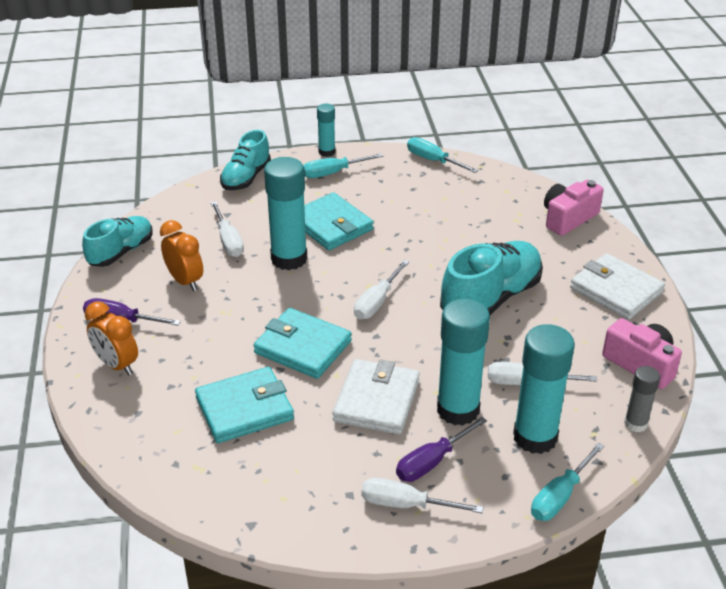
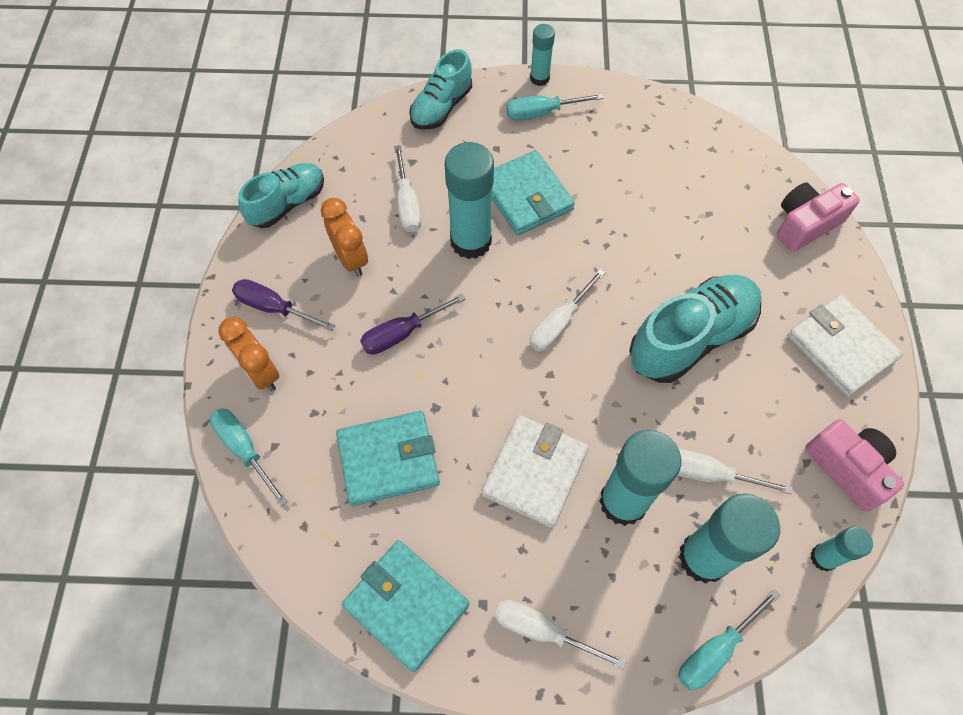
camera: 10 degrees right, 25 degrees up
turquoise wallet [253,308,352,379] -> turquoise wallet moved to [342,540,469,672]
purple screwdriver [396,417,487,482] -> purple screwdriver moved to [360,294,466,354]
turquoise screwdriver [407,137,478,173] -> turquoise screwdriver moved to [210,408,288,507]
grey glue stick [624,366,660,432] -> turquoise glue stick [810,526,873,572]

